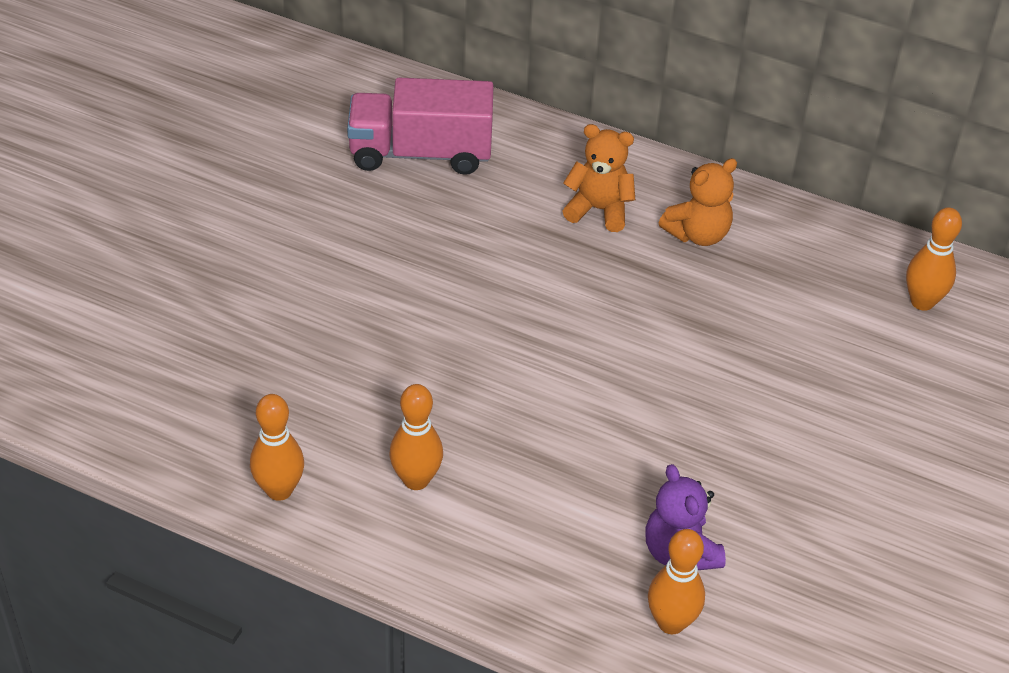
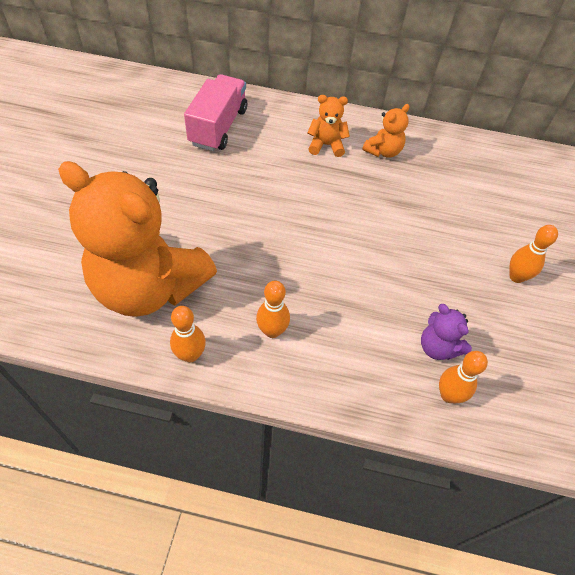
camera: 15 degrees left, 10 degrees up
pink truck [347,78,494,175] -> pink truck turned 120 degrees clockwise [184,74,247,151]
orange bowling pin [906,207,962,311] -> orange bowling pin moved to [509,225,558,283]
none -> orange teddy bear [58,161,217,317]

